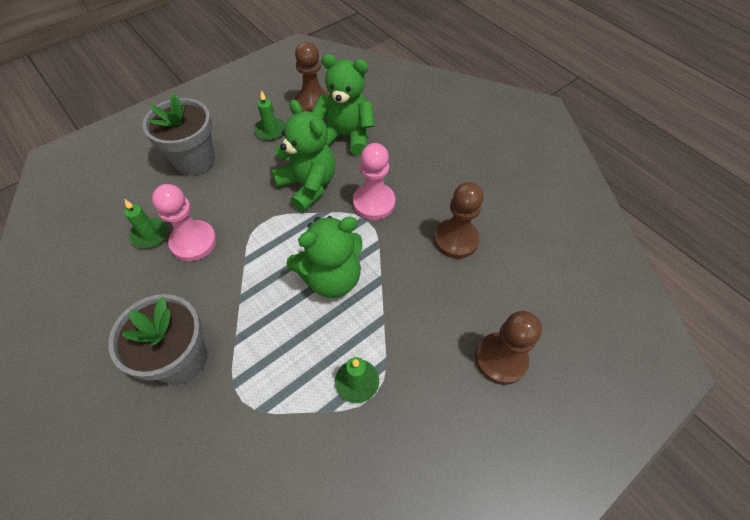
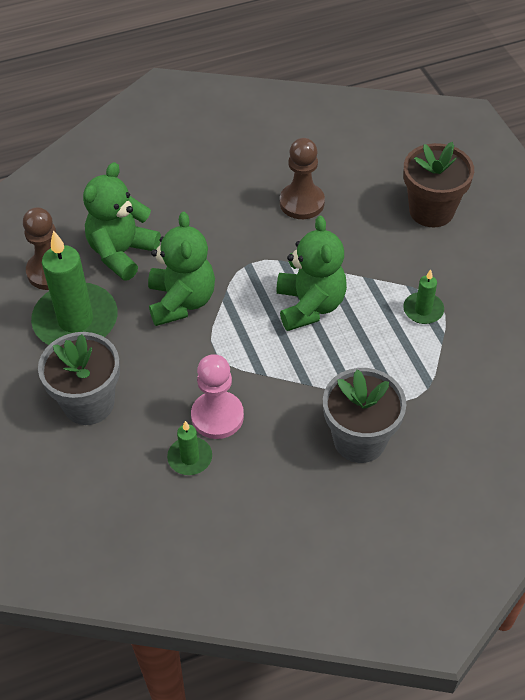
camera: 70 degrees left, 5 degrees down
green candle [254,90,286,141] -> green candle [31,230,118,345], size x2.10
green teddy bear [272,100,335,212] -> green teddy bear turned 105 degrees clockwise [148,212,215,326]
pink pawn [353,143,395,220] -> none
brown pawn [475,311,542,385] -> brown flower pot [403,142,474,227]

